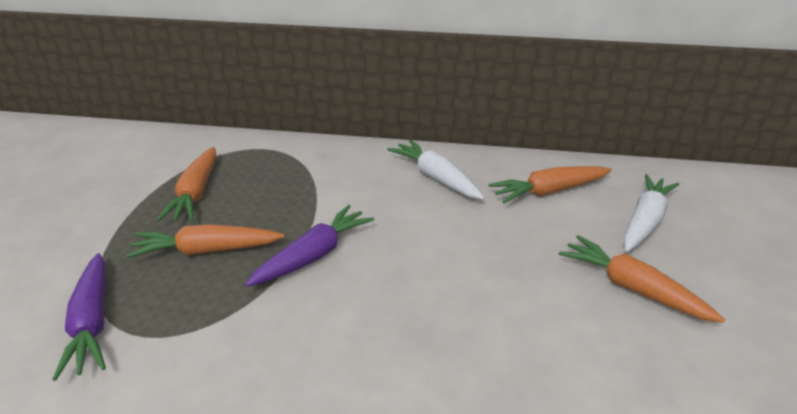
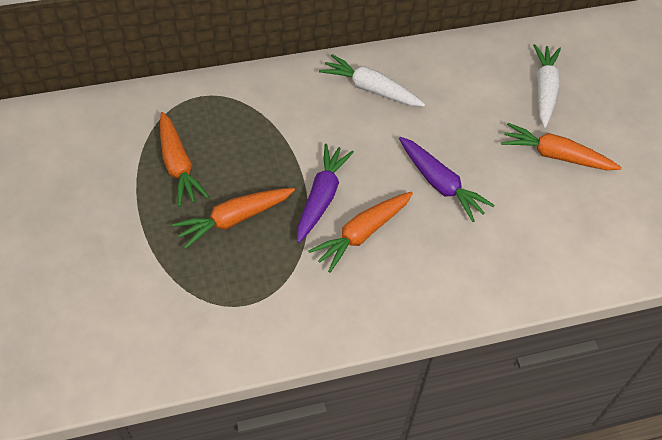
camera: 25 degrees left, 20 degrees up
purple carrot [52,253,106,381] -> purple carrot moved to [399,137,495,222]
orange carrot [488,166,612,203] -> orange carrot moved to [308,192,413,272]

